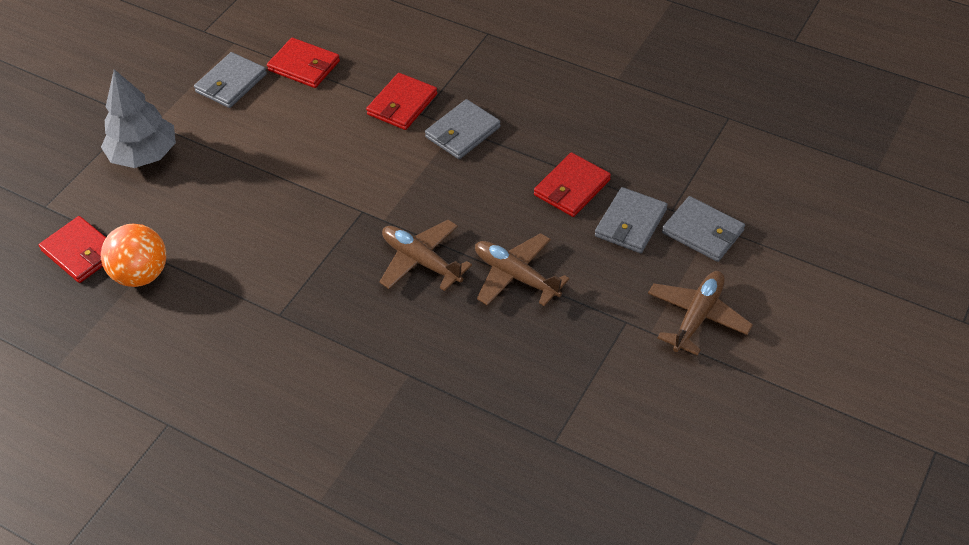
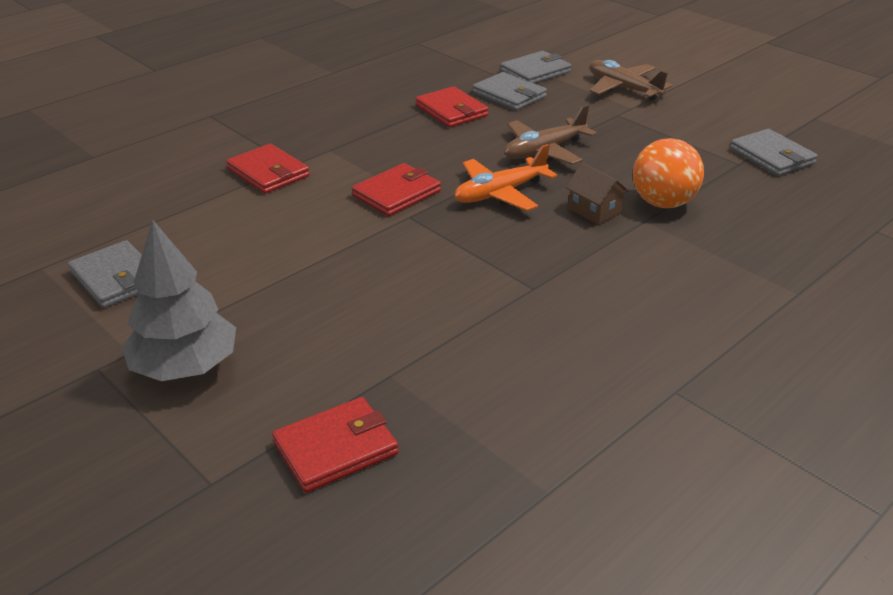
camera: 75 degrees left, 15 degrees down
orange ball [101,223,166,287] -> orange ball moved to [633,138,704,208]
red wallet [267,38,340,88] -> red wallet moved to [352,163,441,216]
brown plane [379,220,472,291] -> orange plane [454,144,557,211]
grey wallet [425,99,501,159] -> grey wallet moved to [730,129,818,176]
none -> brown house [566,163,629,225]

